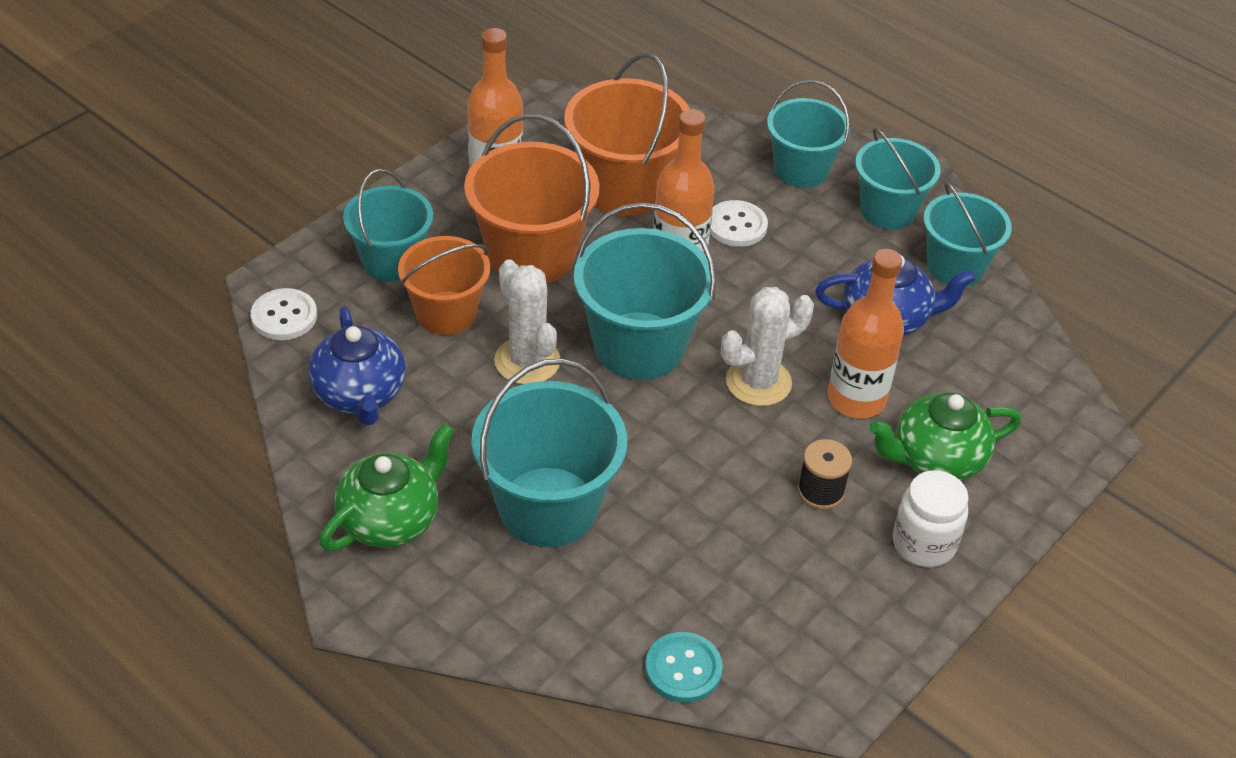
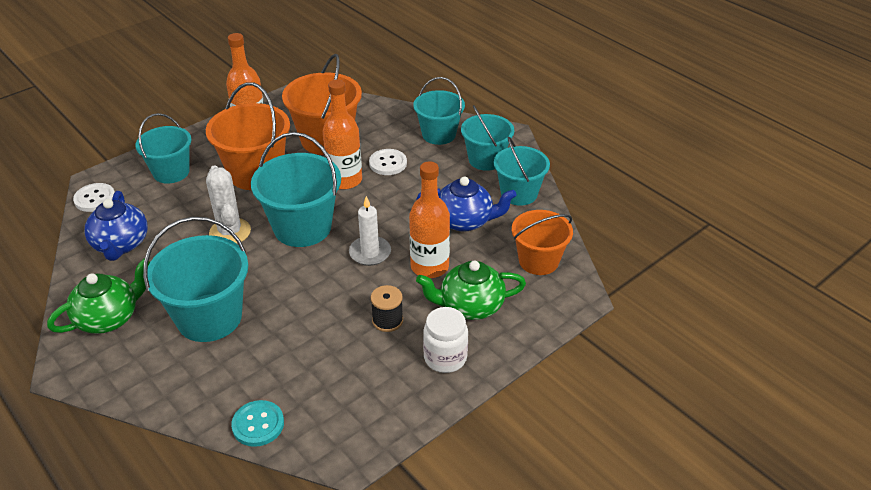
camera: 10 degrees right, 5 degrees down
orange bucket [398,236,490,335] -> orange bucket moved to [512,210,573,275]
white cactus [721,287,814,406] -> white candle [349,196,391,266]

